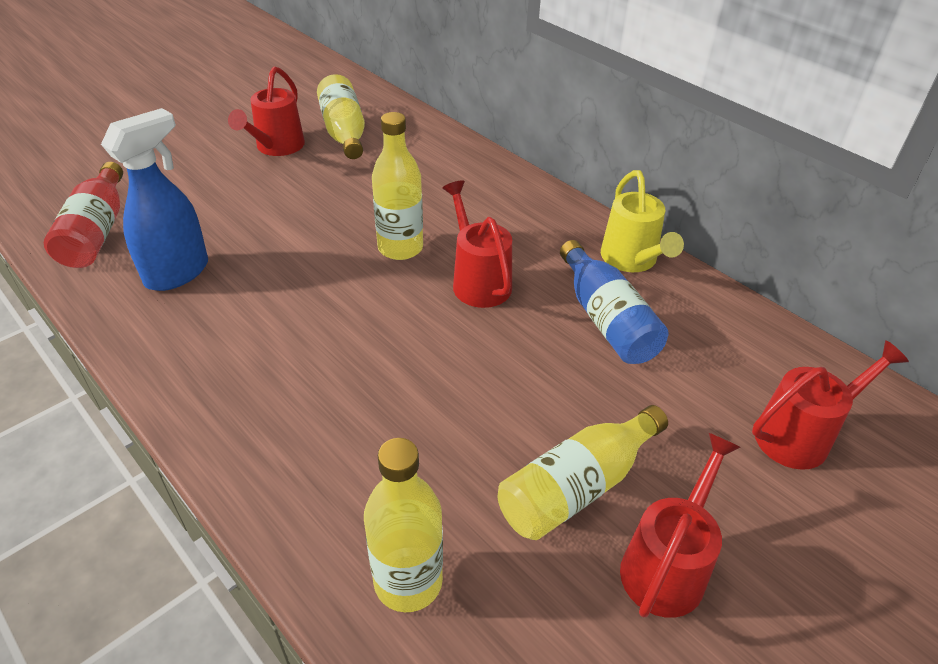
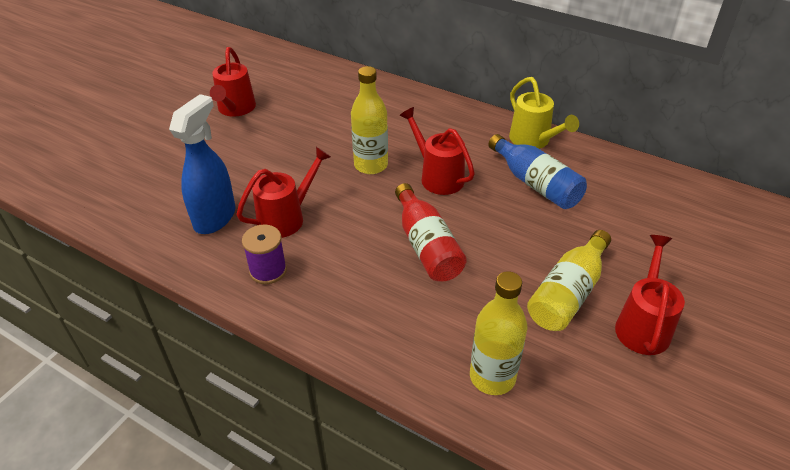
camera: 15 degrees left, 0 degrees up
red bottle [44,162,123,268] -> red bottle moved to [395,183,467,282]
yellow bottle [317,74,365,159] -> none
red watering can [752,340,909,470] -> red watering can moved to [236,147,331,238]
none -> purple spool [242,224,287,284]

